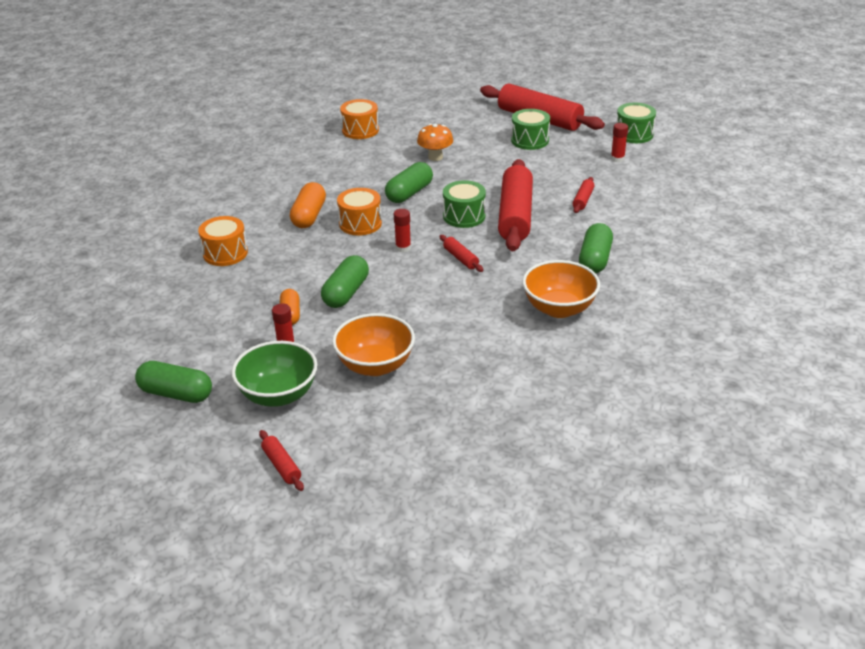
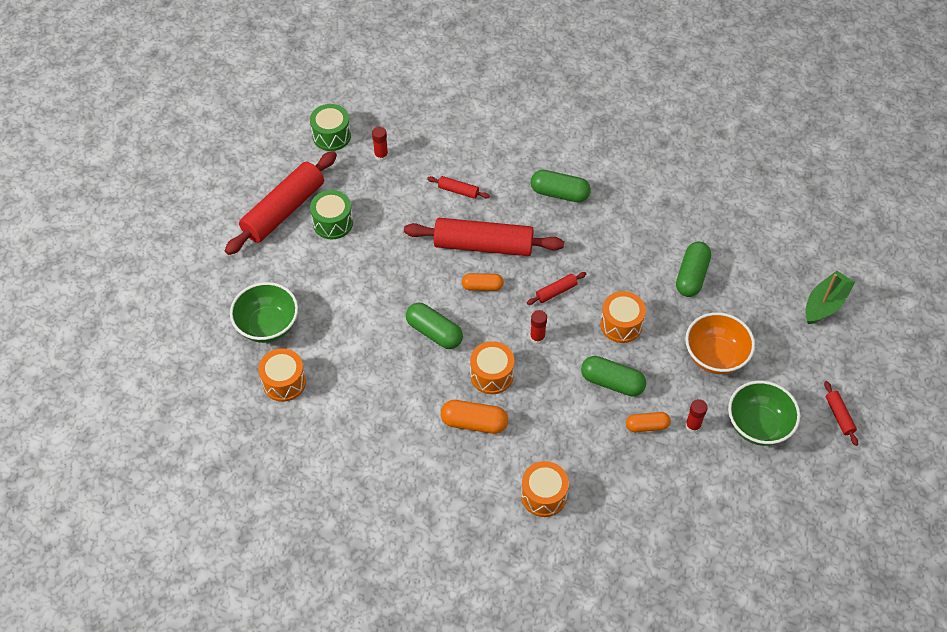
camera: 90 degrees left, 20 degrees up
green capsule [135,361,212,403] -> green capsule moved to [676,242,711,297]
red rolling pin [259,430,304,491] -> red rolling pin turned 75 degrees counterclockwise [824,381,858,446]
orange mushroom [417,124,453,161] -> none
green drum [443,180,486,228] -> orange capsule [462,273,504,291]
orange bowl [522,260,600,318] -> none
none -> green bowl [230,282,298,343]
none -> orange drum [600,291,646,343]
none -> green boat [805,271,855,324]

